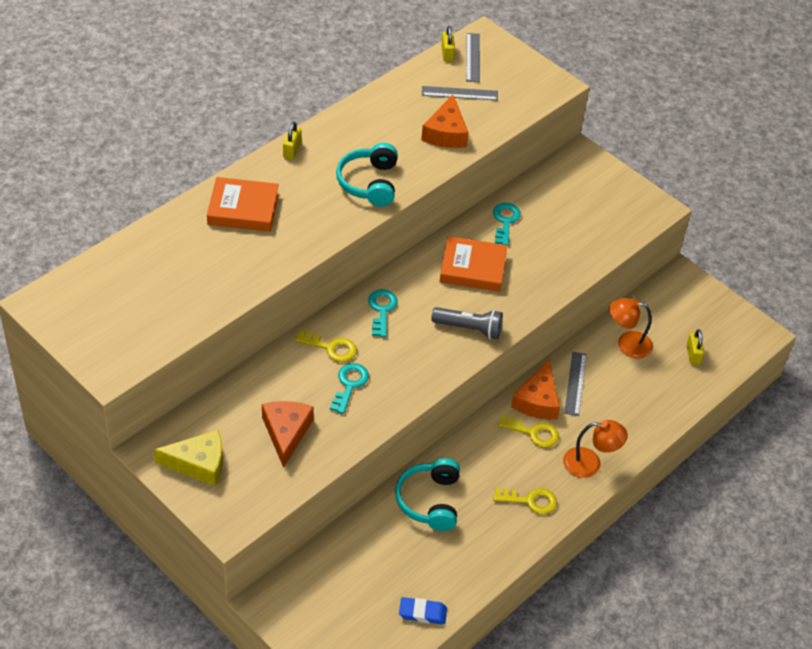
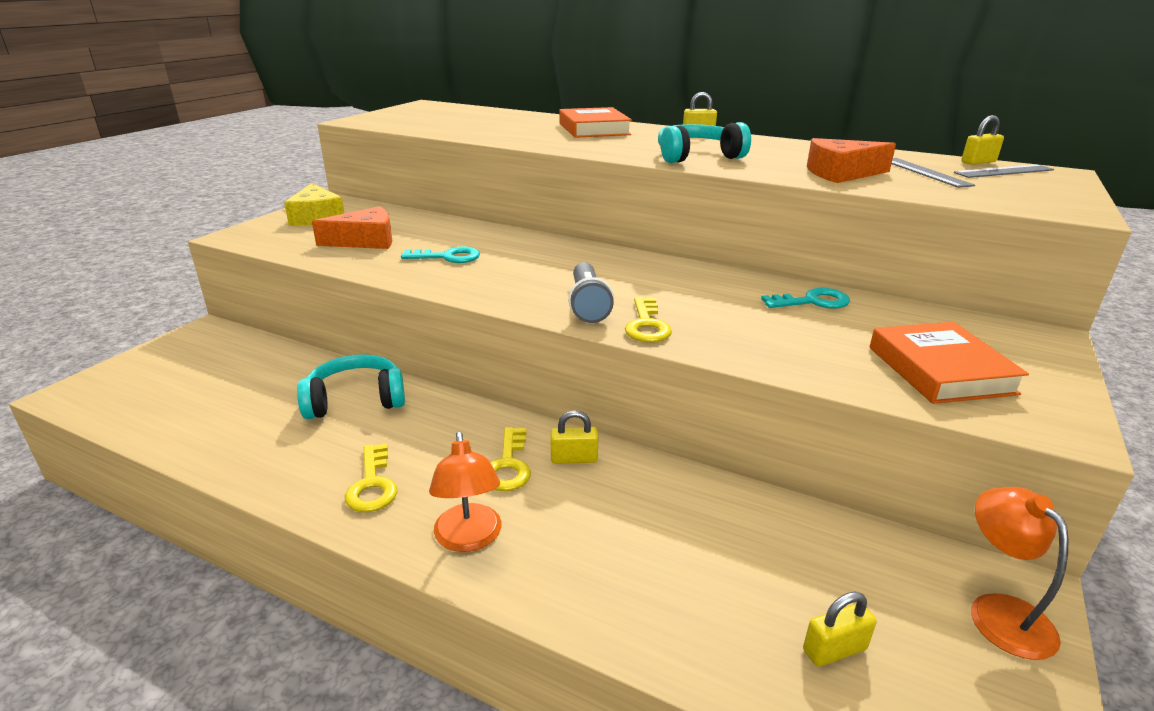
camera: 75 degrees right, 20 degrees down
yellow key [295,329,357,362] -> yellow key moved to [625,297,672,342]
turquoise key [368,289,398,337] -> none
blue eraser [399,597,447,625] -> none
orange book [440,236,507,292] -> orange book moved to [870,322,1029,404]
orange cheese [511,360,560,419] -> yellow padlock [550,410,598,464]
grey ruler [564,352,587,416] -> none
orange lamp [609,298,653,358] -> orange lamp moved to [971,487,1069,660]

